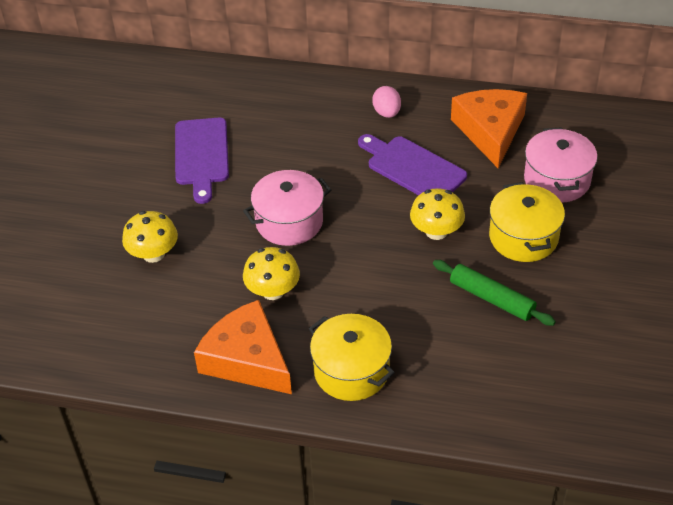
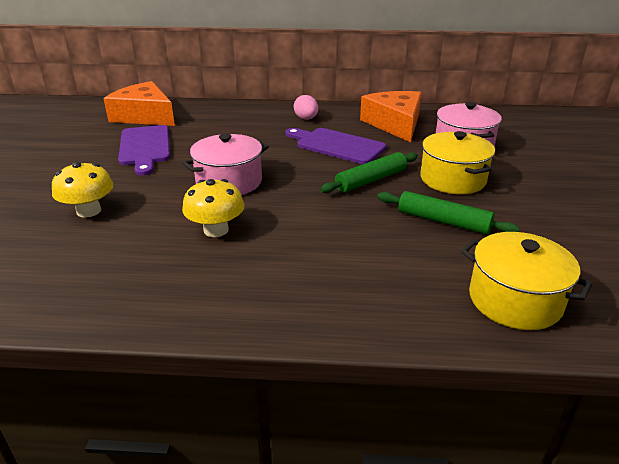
camera: 10 degrees left, 15 degrees down
orange cheese [194,300,292,394] -> orange cheese moved to [103,81,175,126]
yellow pot [309,314,395,401] -> yellow pot moved to [461,232,593,330]
yellow mushroom [410,188,465,240] -> green rolling pin [320,152,418,193]

